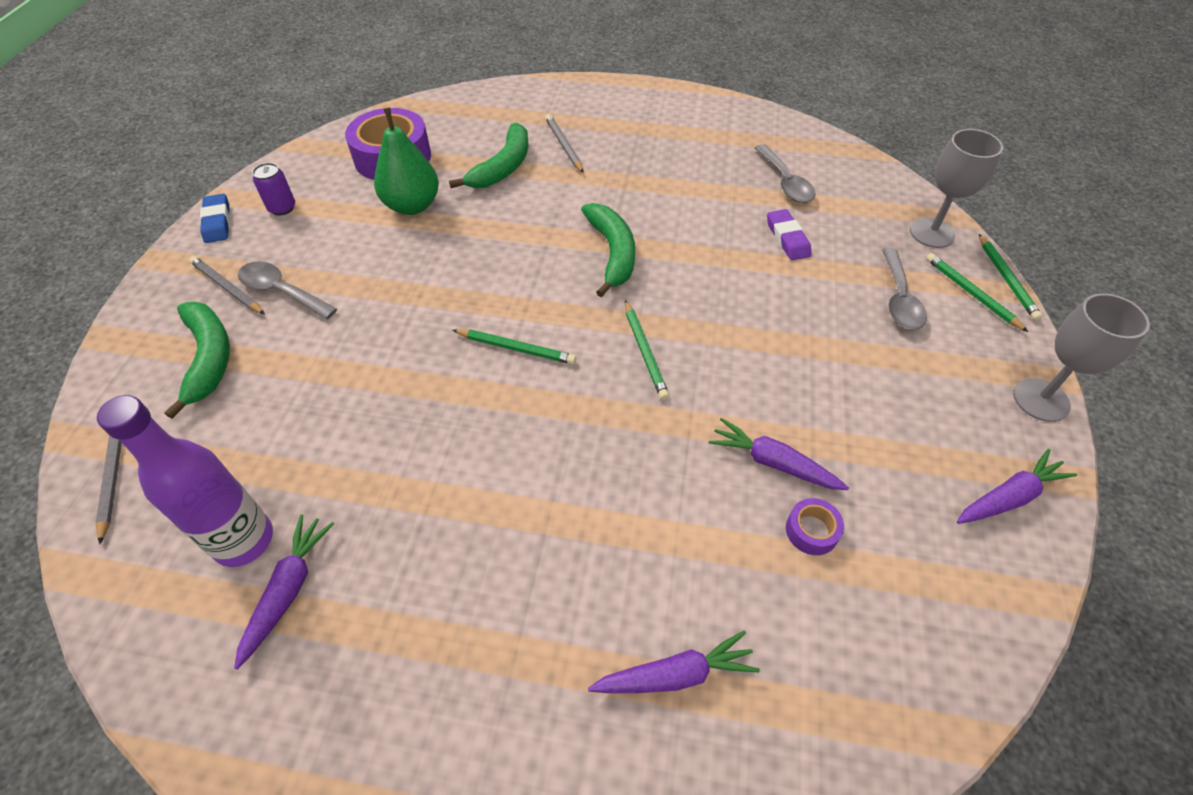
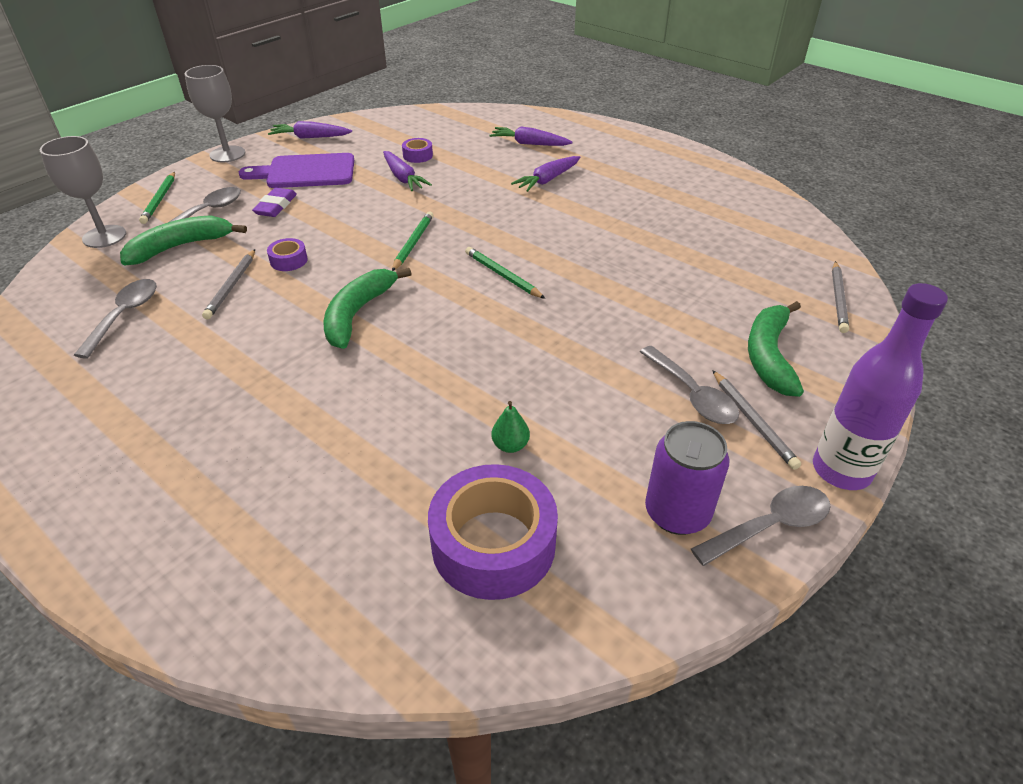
camera: 150 degrees left, 10 degrees down
purple bottle [97,395,273,567] -> purple bottle moved to [813,283,948,490]
blue eraser [200,194,230,243] -> grey spoon [691,486,831,566]
purple carrot [234,515,334,670] -> purple carrot moved to [511,156,580,192]
purple can [252,163,295,216] -> purple can [645,421,729,535], size x1.60
green pear [374,108,439,215] -> green pear [491,401,530,453], size x0.46
green banana [449,123,528,188] -> green banana moved to [120,215,247,266]
grey pencil [545,114,584,173] -> grey pencil moved to [202,249,255,319]
purple eraser [767,209,811,260] -> purple eraser moved to [252,188,297,217]
green pencil [979,234,1043,321] -> none
none -> purple cutting board [239,153,354,188]
none -> purple tape [267,238,308,271]

